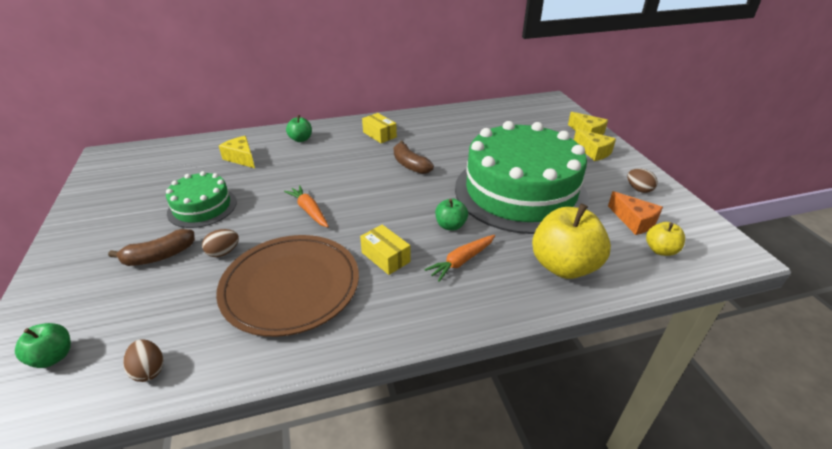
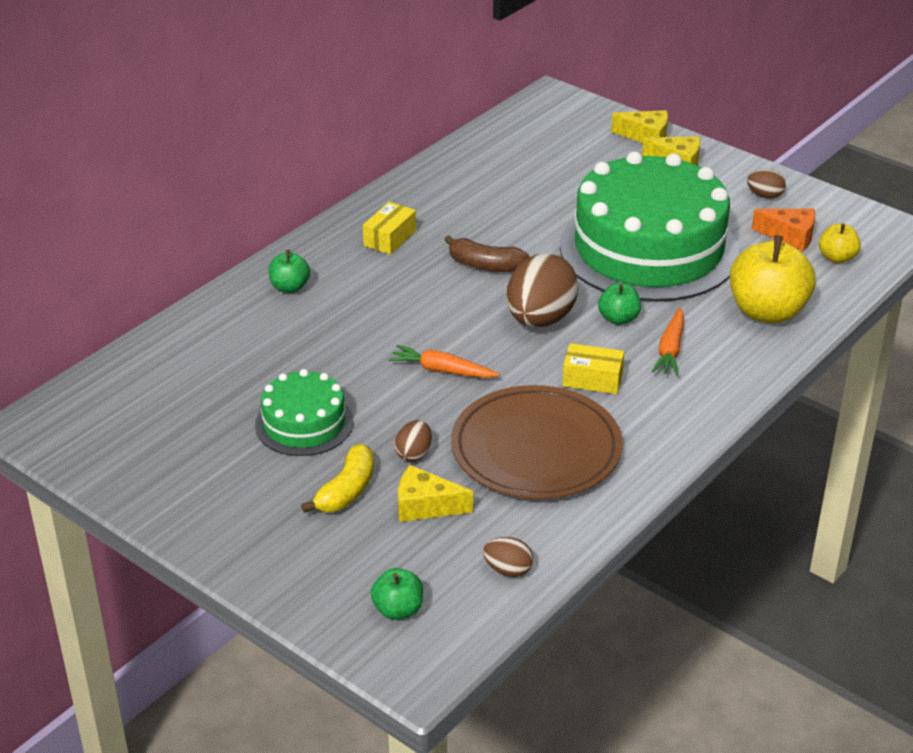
camera: 35 degrees left, 0 degrees up
brown banana [108,229,195,266] -> yellow banana [301,444,374,513]
yellow cheese [219,136,255,168] -> yellow cheese moved to [398,465,473,522]
yellow box [362,113,397,143] -> yellow box turned 75 degrees counterclockwise [363,202,416,255]
none -> brown egg [507,253,579,328]

